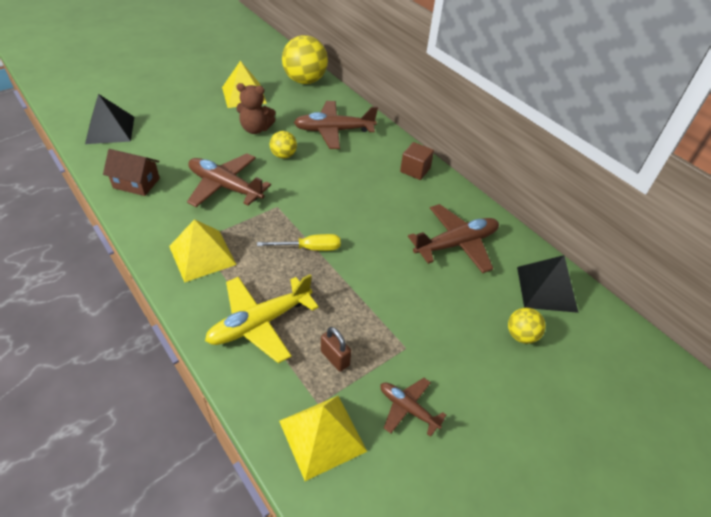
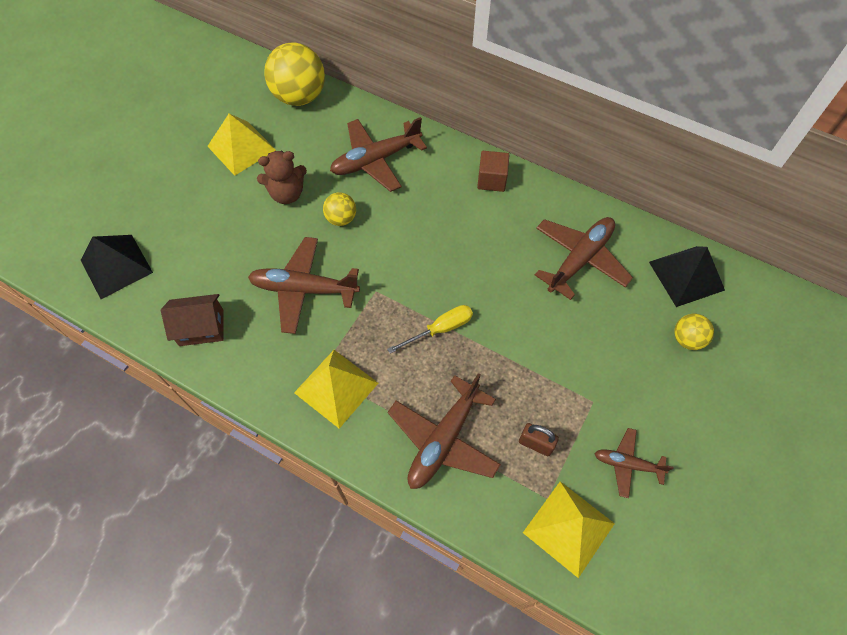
camera: 20 degrees left, 15 degrees up
yellow plane [205,274,319,363] -> brown plane [388,373,501,489]

